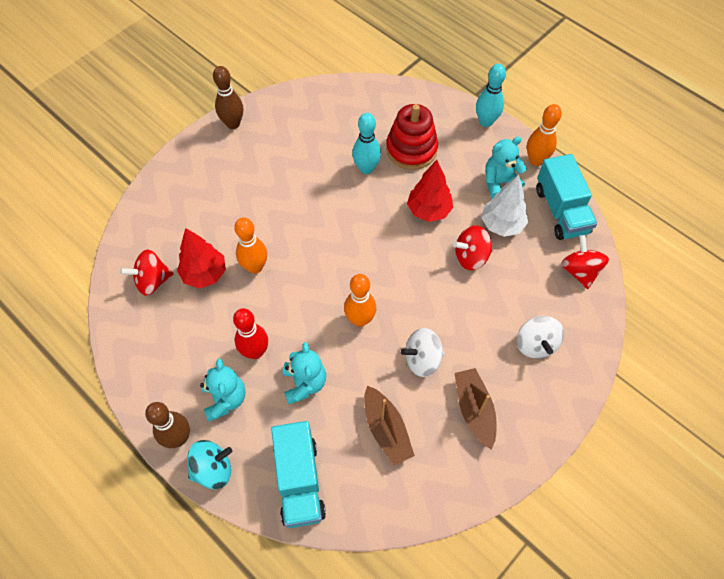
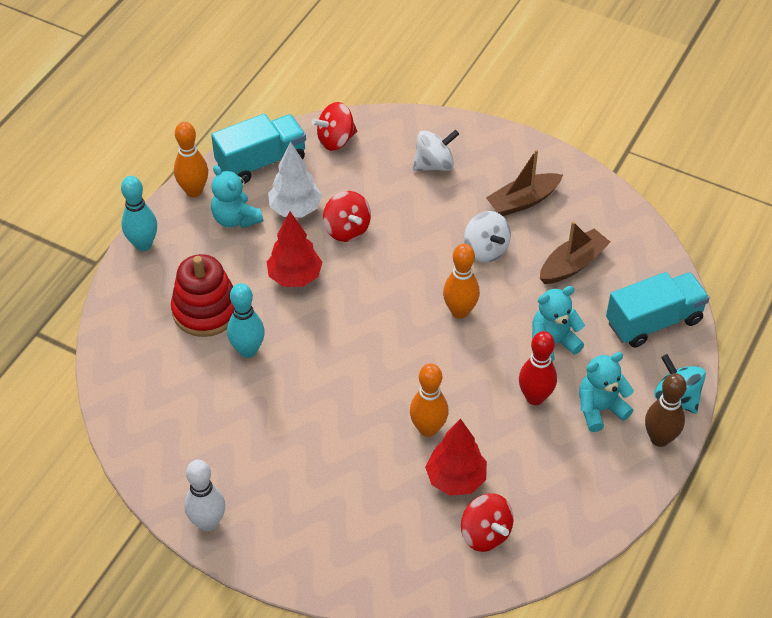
camera: 105 degrees left, 10 degrees down
brown bowling pin [213,66,243,129] -> white bowling pin [184,460,225,532]

